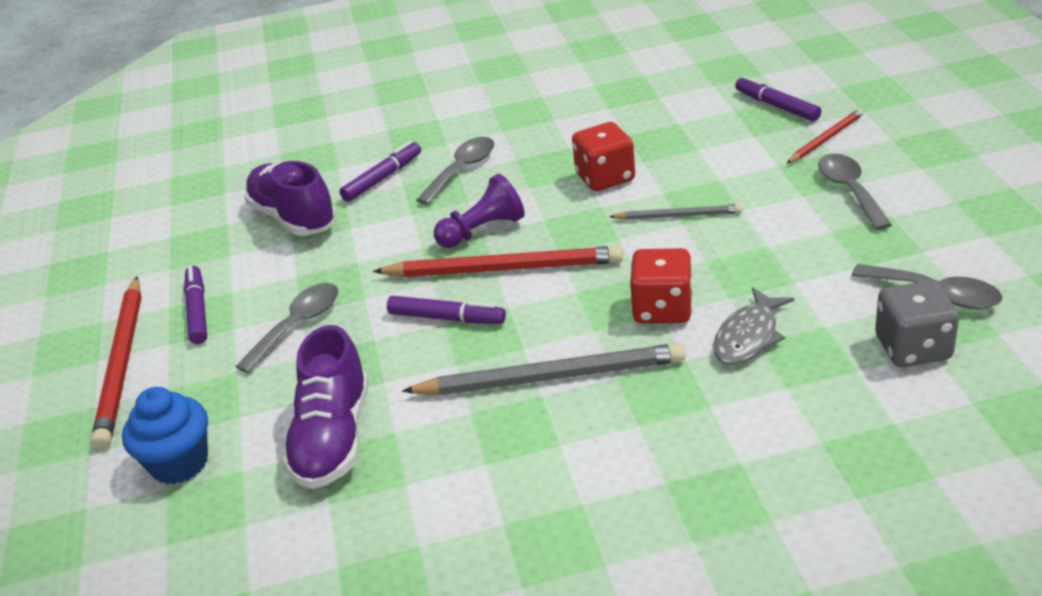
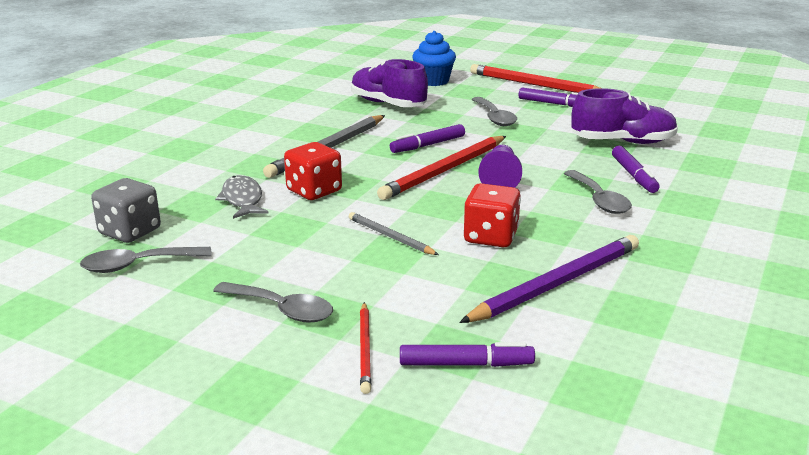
camera: 125 degrees right, 10 degrees down
grey pencil [609,204,742,220] -> grey pencil turned 90 degrees clockwise [349,212,439,255]
none -> purple pencil [459,235,639,323]

